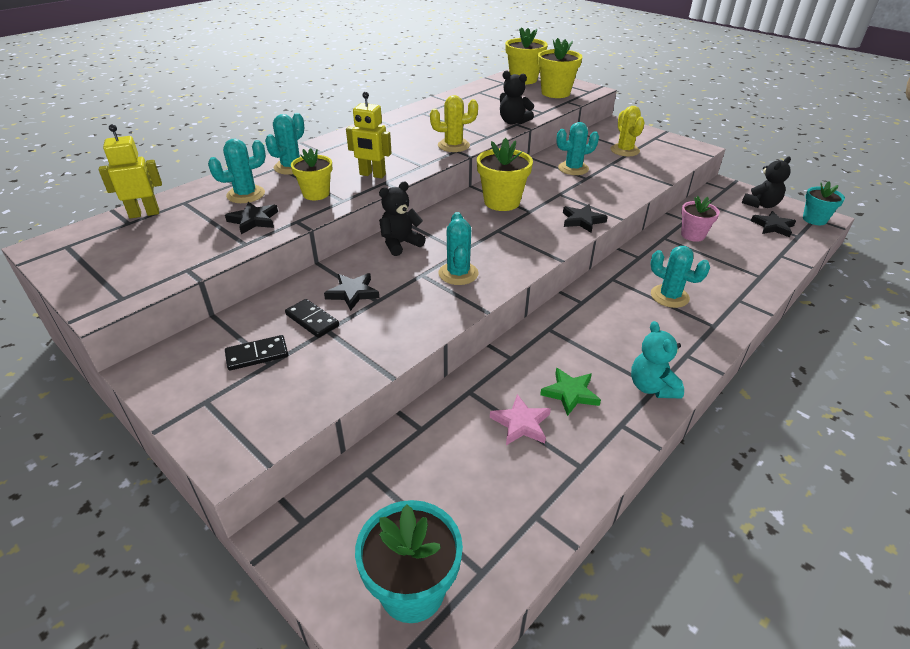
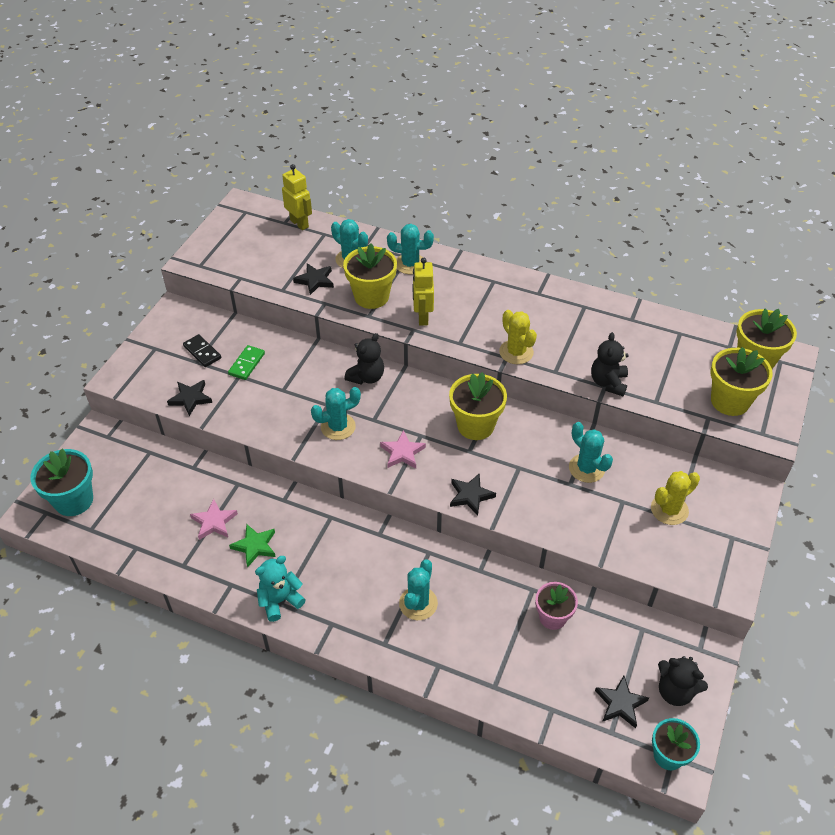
camera: 70 degrees right, 10 degrees up
black domino [285,299,339,338] -> green domino [228,345,265,380]
yellow flower pot [291,148,332,200] -> yellow flower pot [343,243,397,309], size x1.51
black star [324,273,379,311] -> black star moved to [167,380,212,416]
black teddy bear [379,181,426,256] -> black teddy bear turned 90 degrees clockwise [344,333,384,385]
none -> pink star [380,430,426,468]

